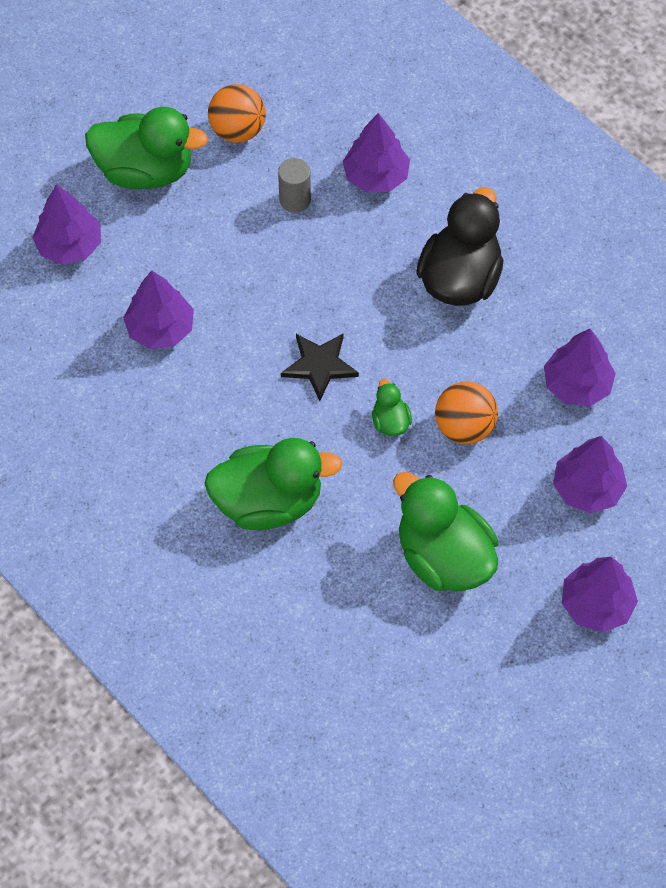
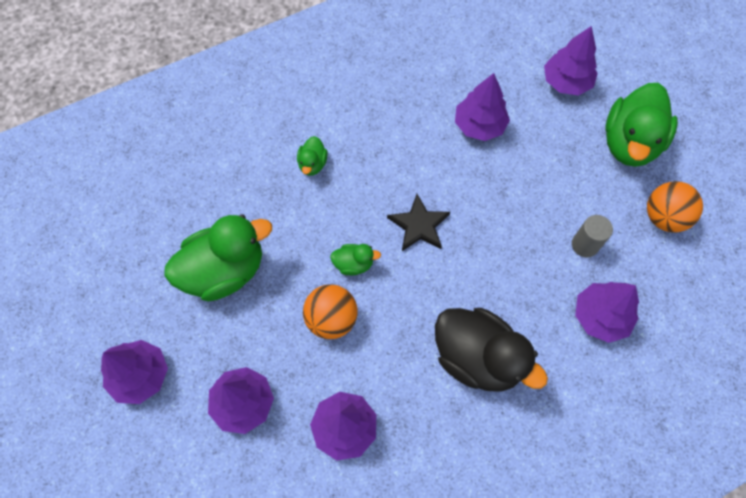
camera: 105 degrees right, 5 degrees up
green duck [204,438,342,530] -> green duck [297,136,328,176], size x0.46

